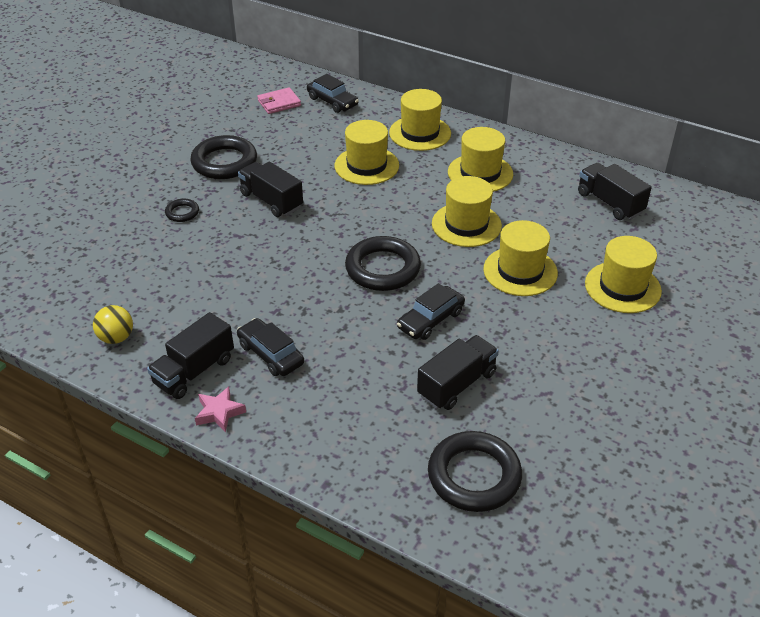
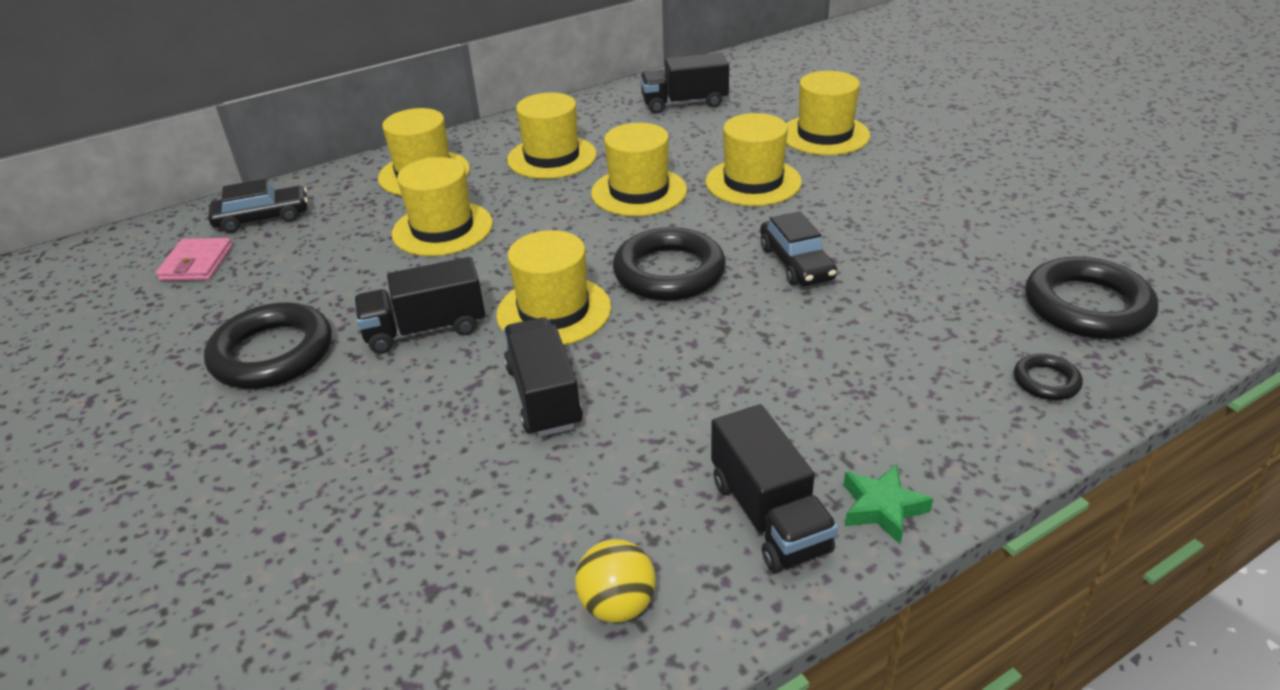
camera: 60 degrees left, 5 degrees down
black ring [165,199,199,222] -> black ring moved to [1014,354,1083,400]
pink star [195,387,246,433] -> green star [843,464,933,544]
black car [237,318,304,376] -> none
black truck [417,335,499,410] -> black truck moved to [504,317,583,437]
none -> yellow hat [496,230,611,345]

